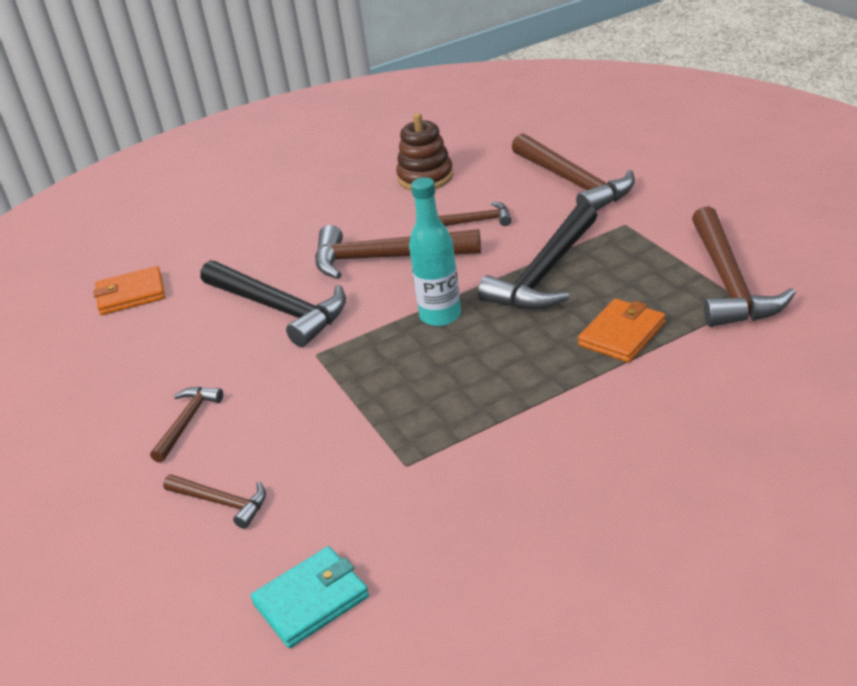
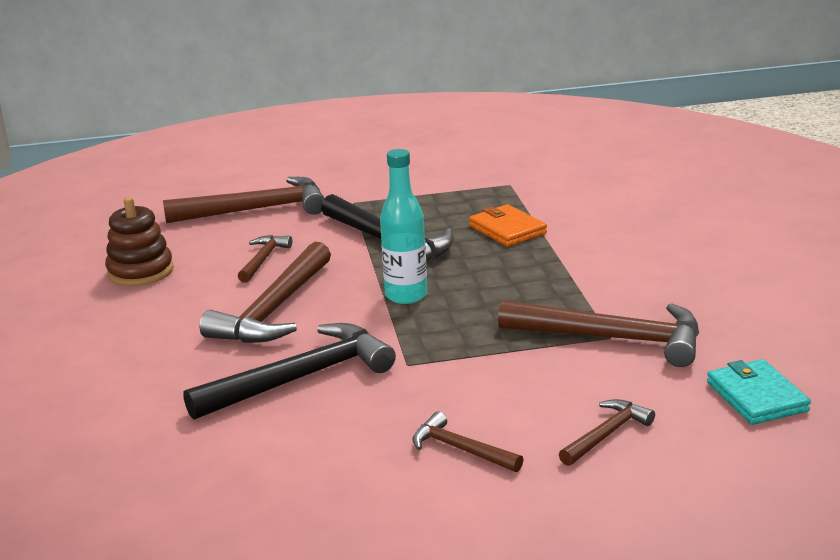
camera: 75 degrees left, 10 degrees down
orange wallet [93,266,165,315] -> none
brown hammer [692,206,796,327] -> brown hammer moved to [498,300,699,367]

